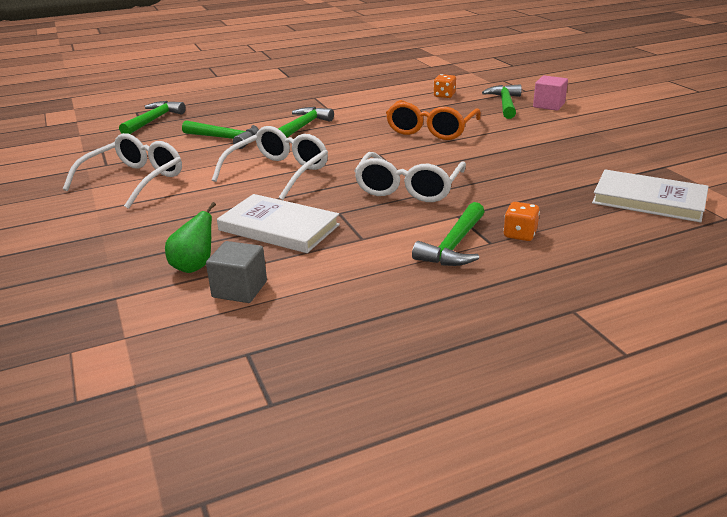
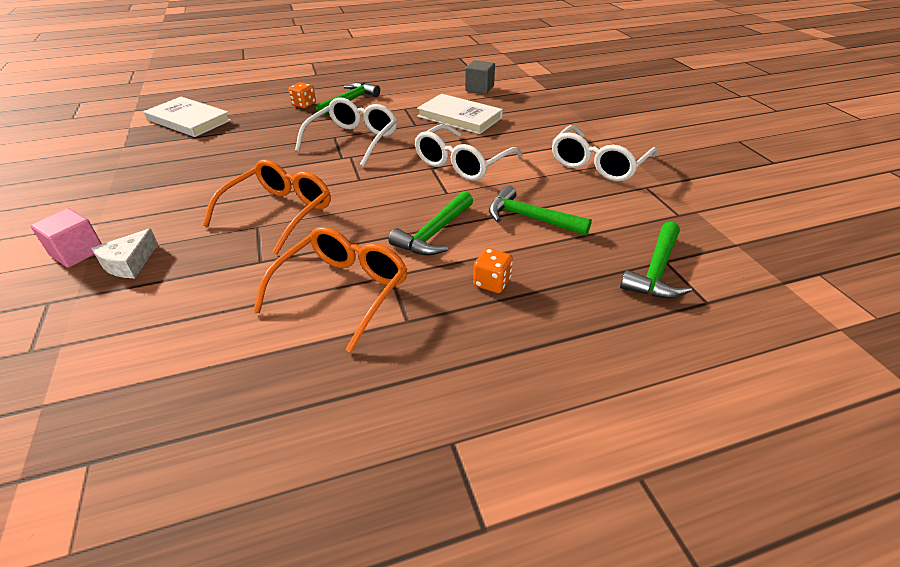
camera: 175 degrees left, 10 degrees up
green pear [165,202,216,273] -> none
orange dice [434,74,456,98] -> orange dice moved to [473,248,513,293]
green hammer [482,84,522,119] -> white cheese [91,228,158,278]
none -> orange glasses [253,227,407,353]

